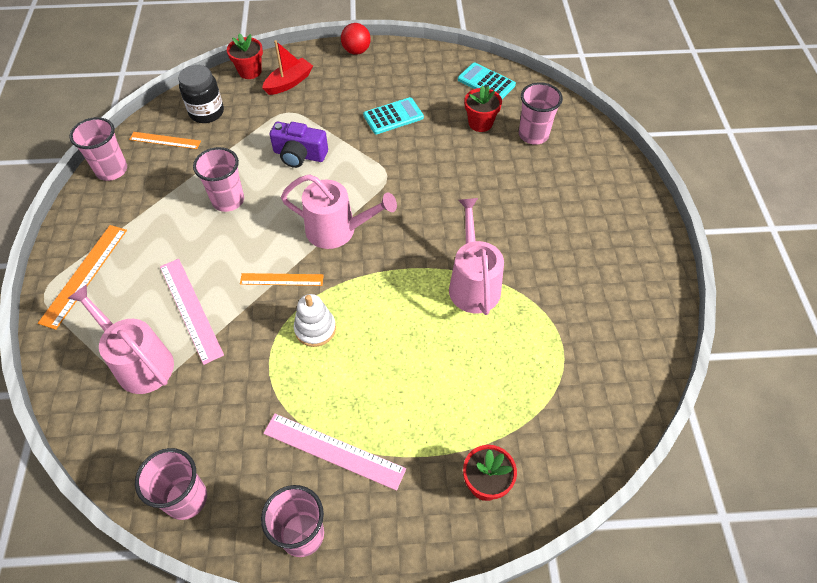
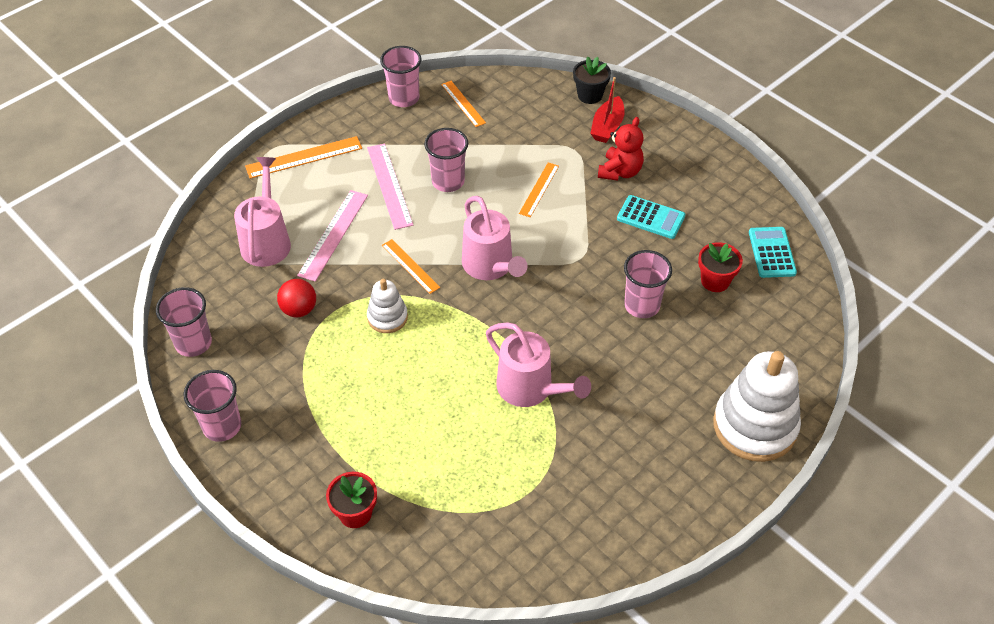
camera: 50 degrees right, 5 degrees down
black jar [178,65,224,123] -> none
red flower pot [227,33,263,79] -> black flower pot [573,56,611,104]
red boat [262,40,313,95] -> red boat turned 105 degrees clockwise [590,77,624,143]
pink ruler [263,414,406,491] -> pink ruler moved to [367,144,413,230]
purple camera [270,122,328,168] -> orange ruler [519,162,559,217]
red ball [341,23,371,55] -> red ball moved to [277,279,316,317]
pink watering can [449,198,504,315] -> pink watering can turned 90 degrees clockwise [486,322,591,407]
pink cup [519,82,563,145] -> pink cup moved to [624,250,672,318]
none -> red teddy bear [598,117,644,181]
none -> white stacking toy [713,351,801,462]

